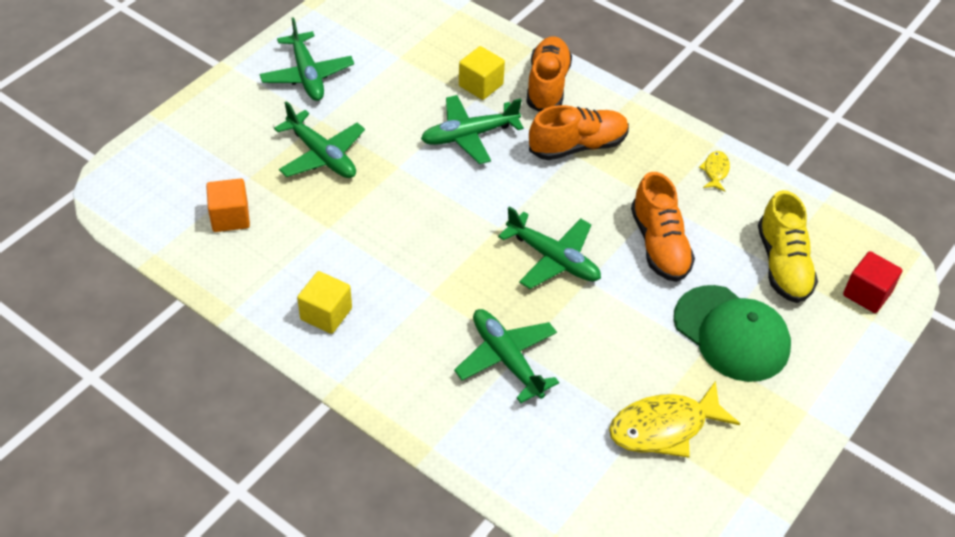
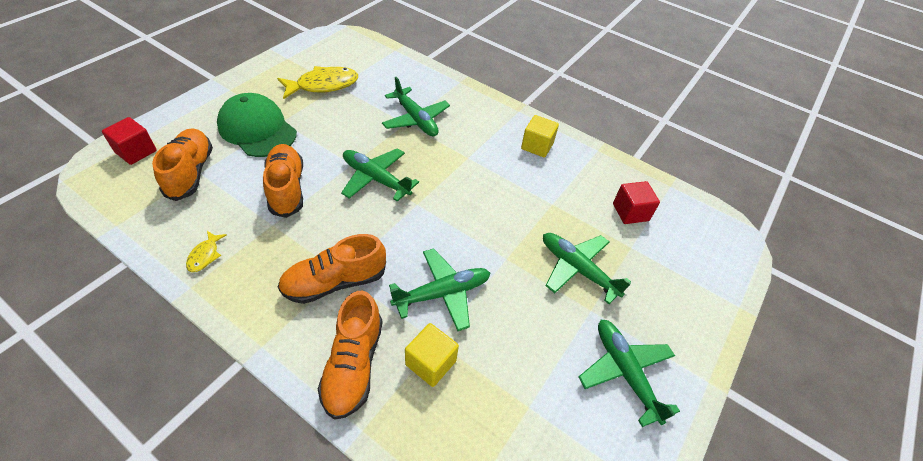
camera: 175 degrees right, 0 degrees up
orange cube [206,179,250,232] -> red cube [613,181,660,224]
yellow shoe [758,190,818,303] -> orange shoe [152,128,213,201]

